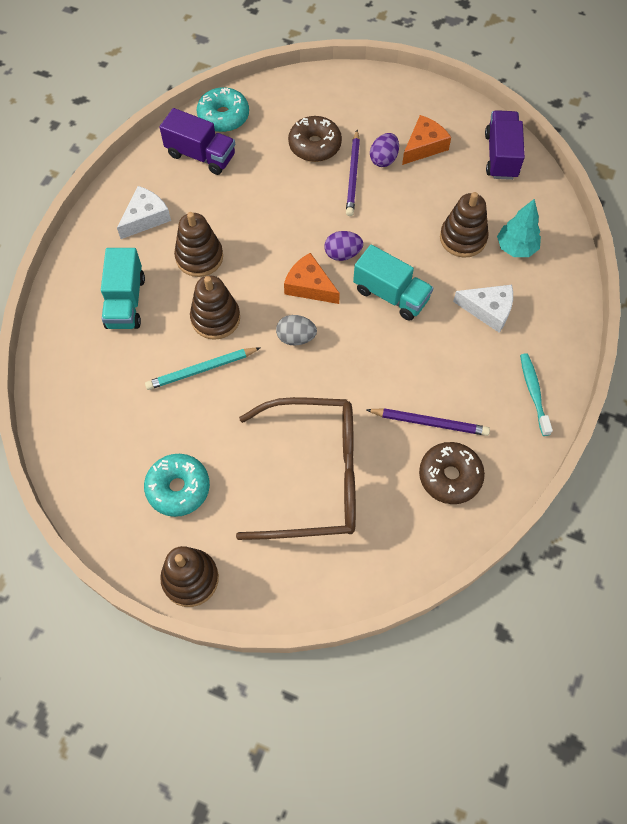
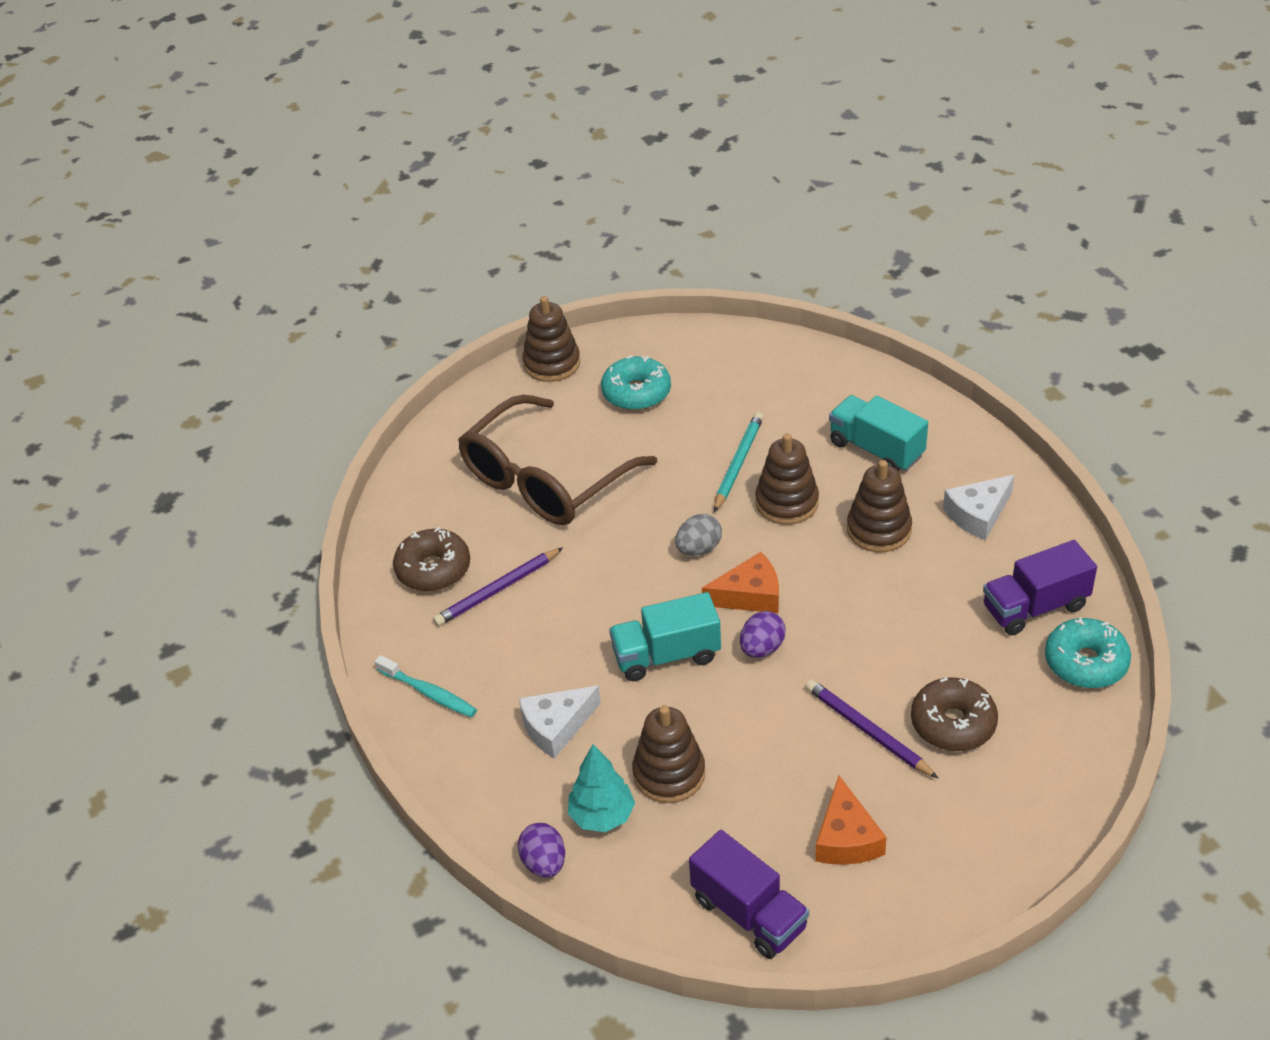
camera: 135 degrees right, 20 degrees down
white cheese [117,186,171,239] -> white cheese turned 60 degrees clockwise [943,475,1014,540]
purple egg [370,133,399,167] -> purple egg moved to [518,823,565,878]

